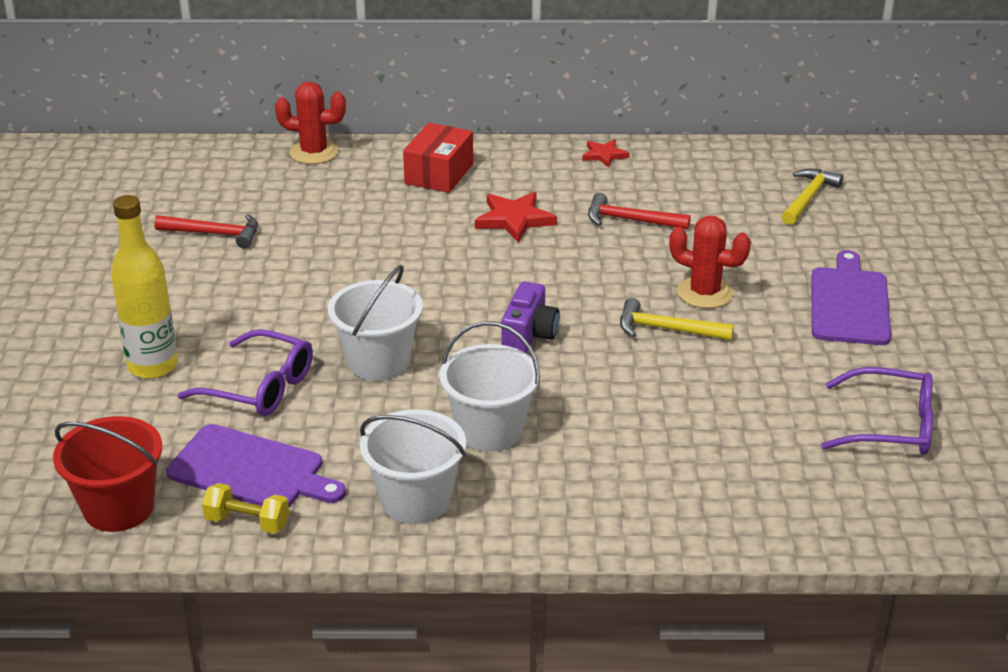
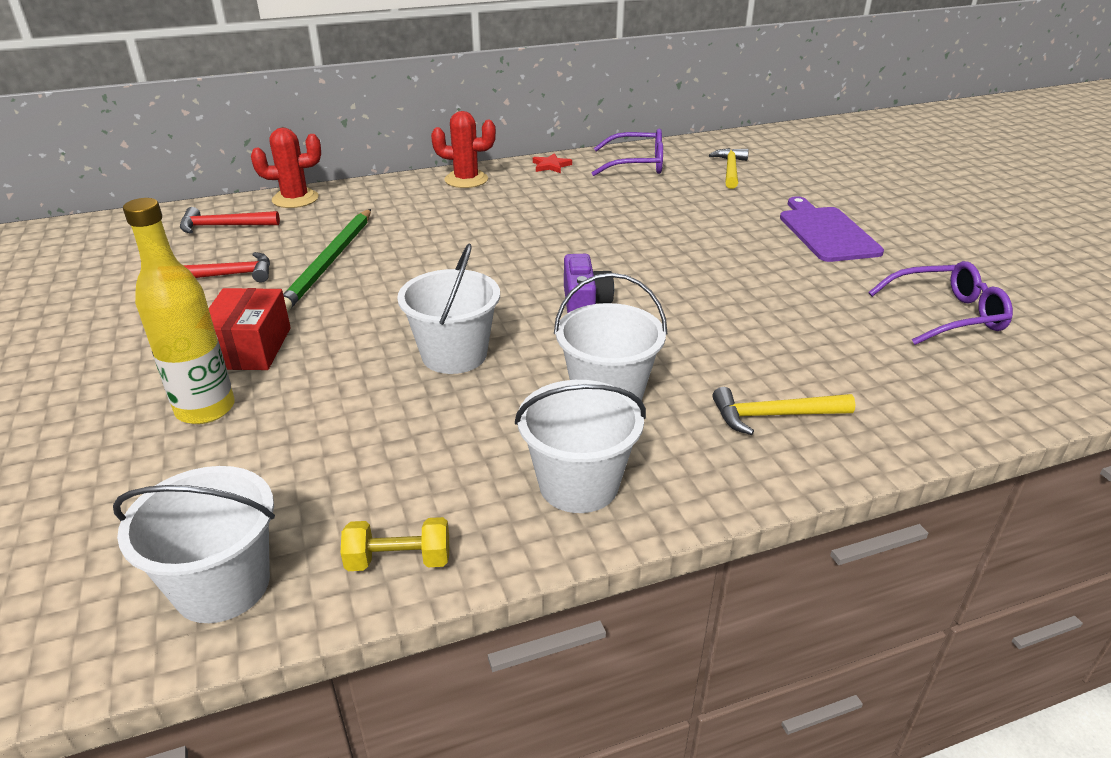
camera: 20 degrees left, 0 degrees up
red bucket [53,416,162,532] -> white bucket [113,466,275,623]
purple cutting board [166,424,346,507] -> none
purple glasses [178,329,313,416] -> purple glasses moved to [592,128,663,176]
red box [403,123,473,193] -> red box moved to [209,288,291,370]
red star [475,192,557,243] -> none
red hammer [588,193,691,230] -> red hammer moved to [180,207,280,234]
yellow hammer [620,298,734,340] -> yellow hammer moved to [712,387,855,435]
red cactus [669,216,751,308] -> red cactus moved to [431,111,496,188]
none -> green pencil [283,209,371,312]

